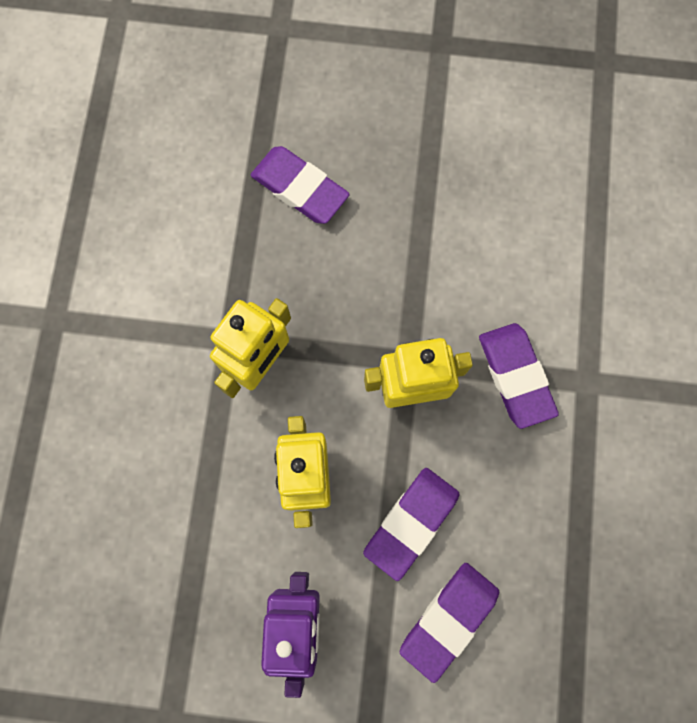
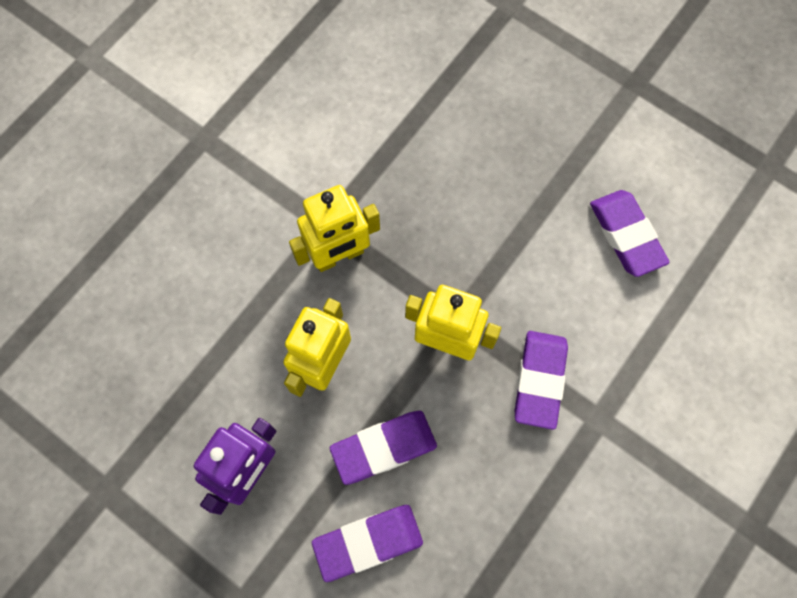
camera: 30 degrees right, 5 degrees down
purple eraser [251,146,350,224] -> purple eraser moved to [590,190,669,277]

